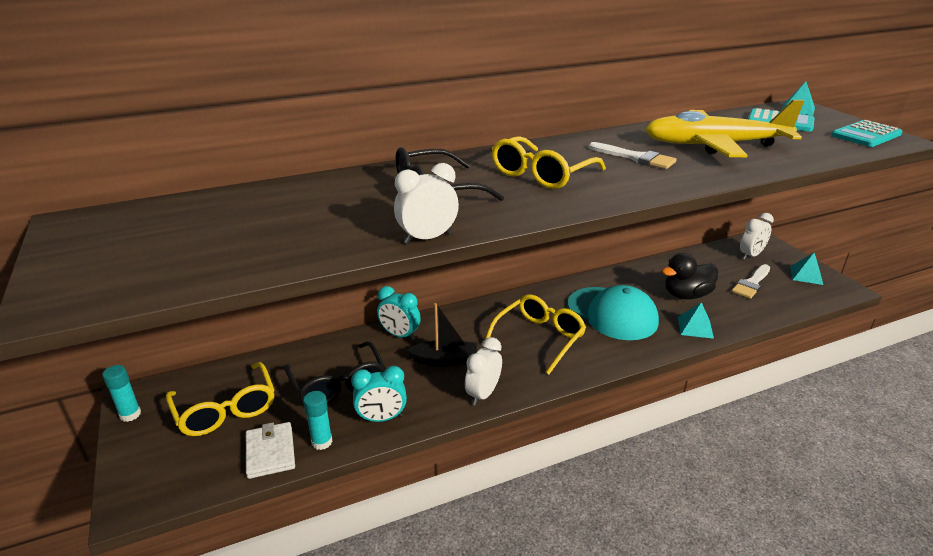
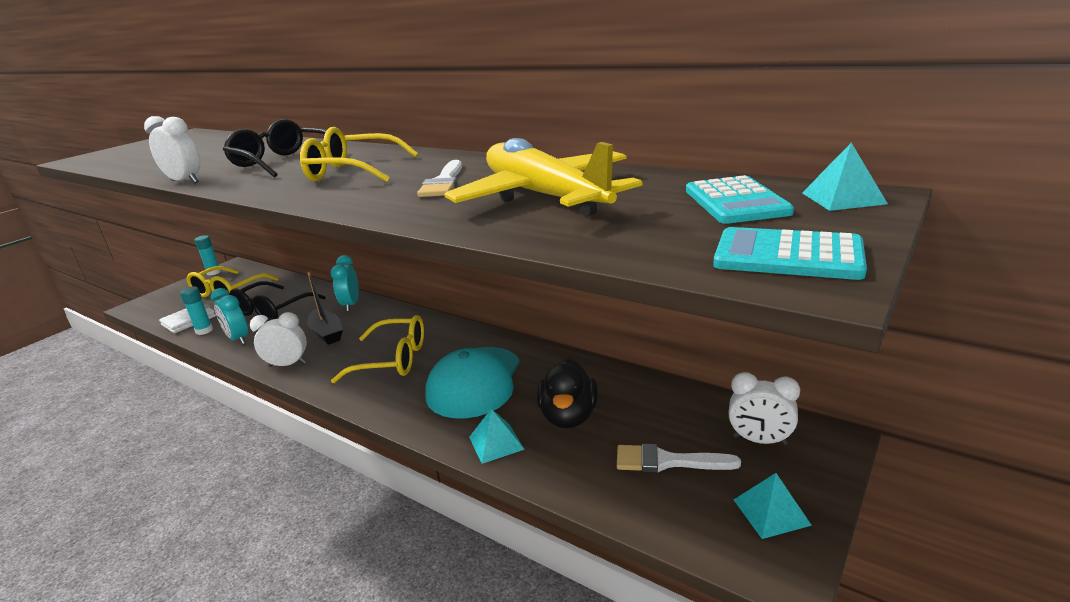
camera: 60 degrees right, 5 degrees down
black duck [662,253,718,299] -> black duck turned 120 degrees counterclockwise [537,358,598,429]

